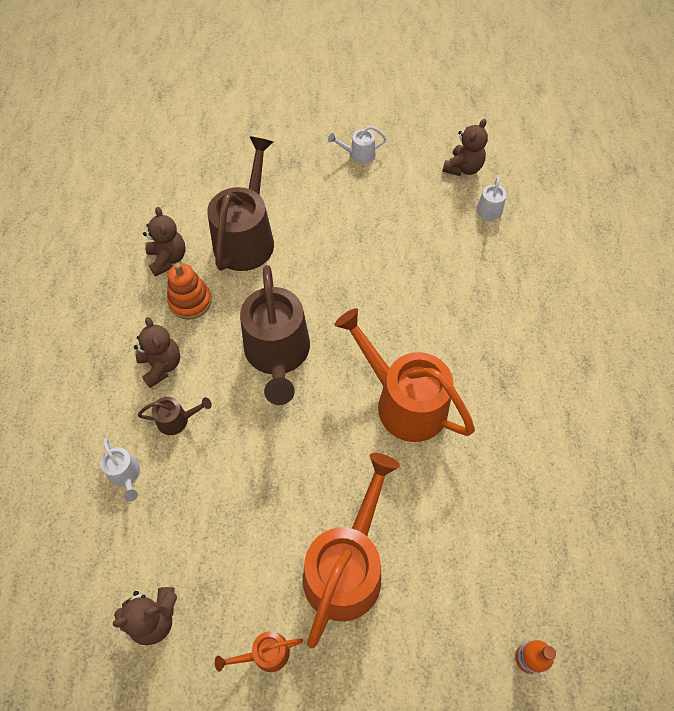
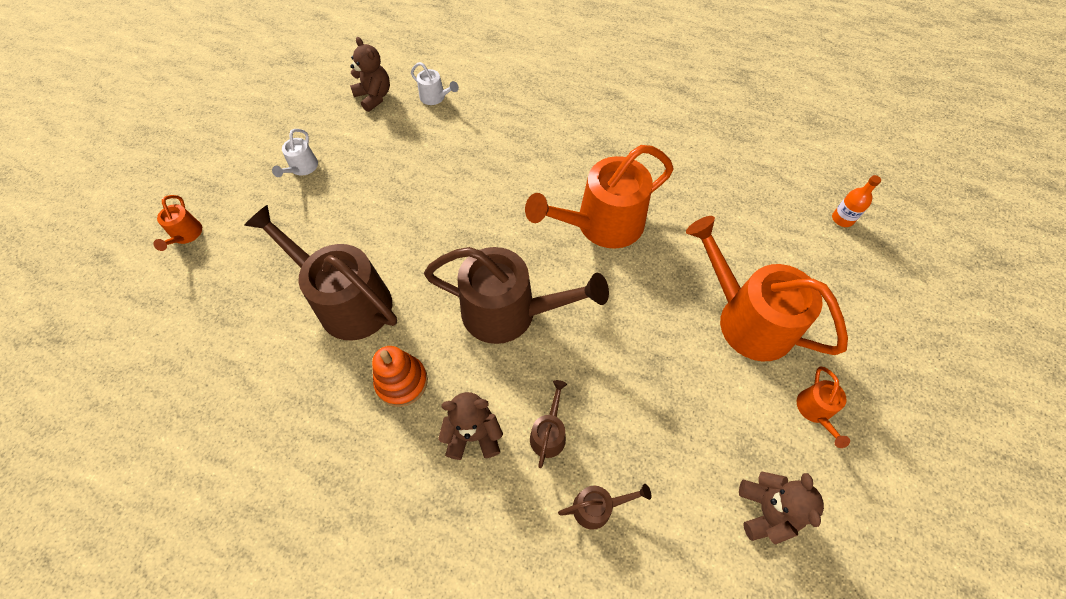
camera: 70 degrees left, 0 degrees up
white watering can [100,439,140,502] -> brown watering can [558,484,651,530]
brown teddy bear [143,207,186,276] -> none
none -> orange watering can [153,195,202,251]

